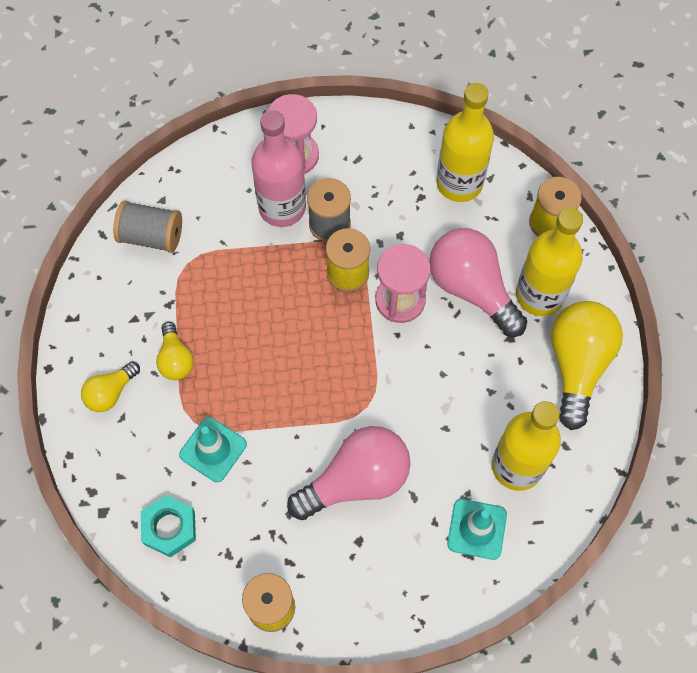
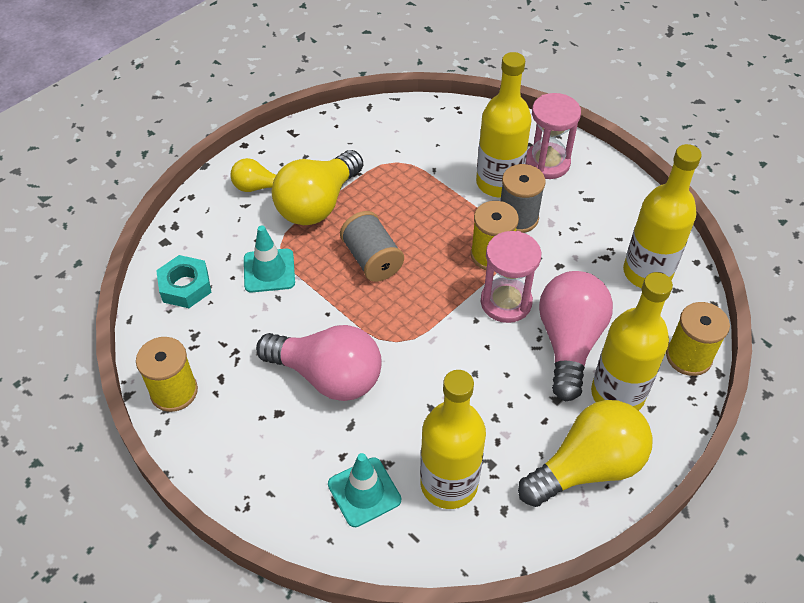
camera: 50 degrees right, 15 degrees down
grey spool [113,201,182,253] -> grey spool moved to [340,211,404,282]
yellow light bulb [156,322,194,380] -> yellow light bulb [272,150,363,225], size x1.89
pink bottle [251,110,306,227] -> yellow bottle [476,52,532,197]

